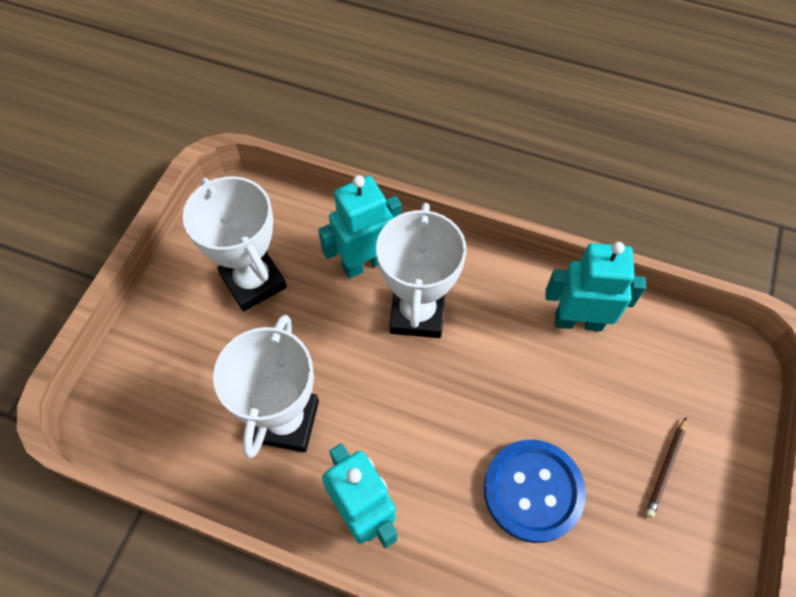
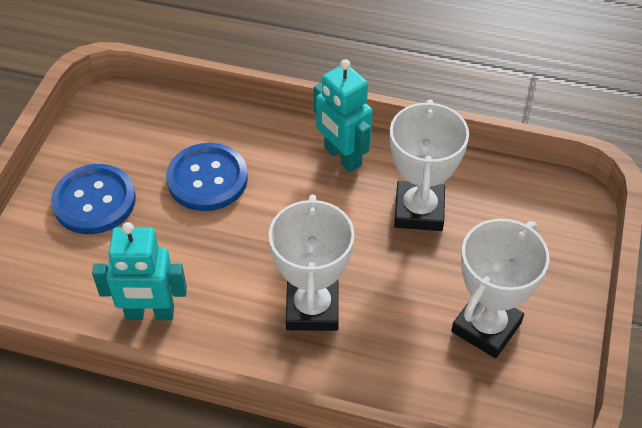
camera: 175 degrees right, 10 degrees down
white trophy [183,176,287,311] -> white trophy turned 75 degrees clockwise [451,219,550,358]
turquoise robot [318,175,401,279] -> none
brown pencil [646,417,686,518] -> blue button [51,164,136,234]

